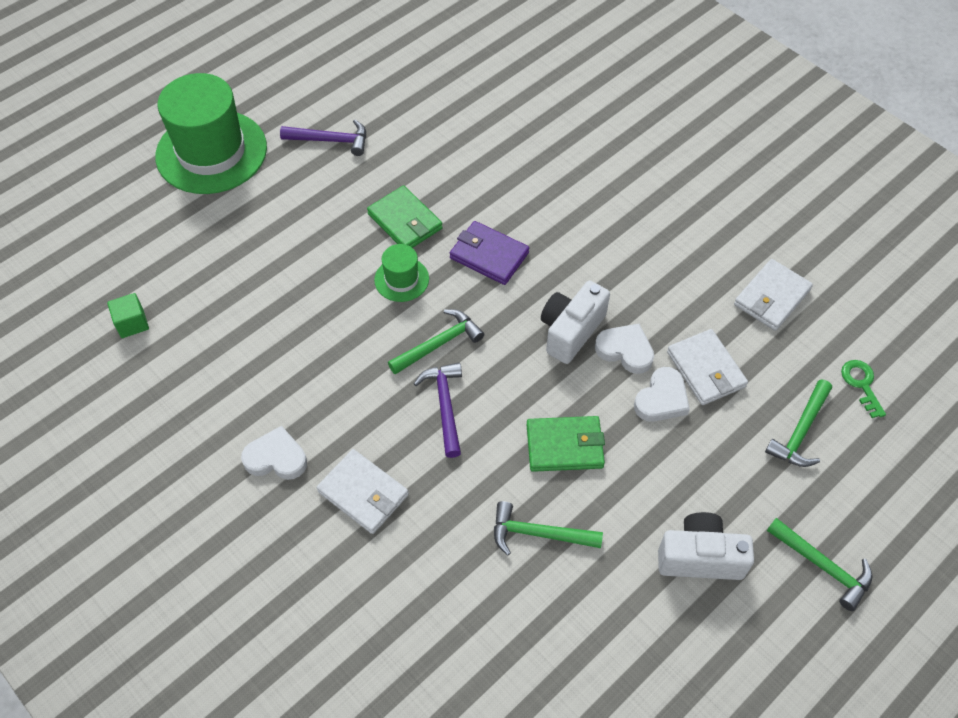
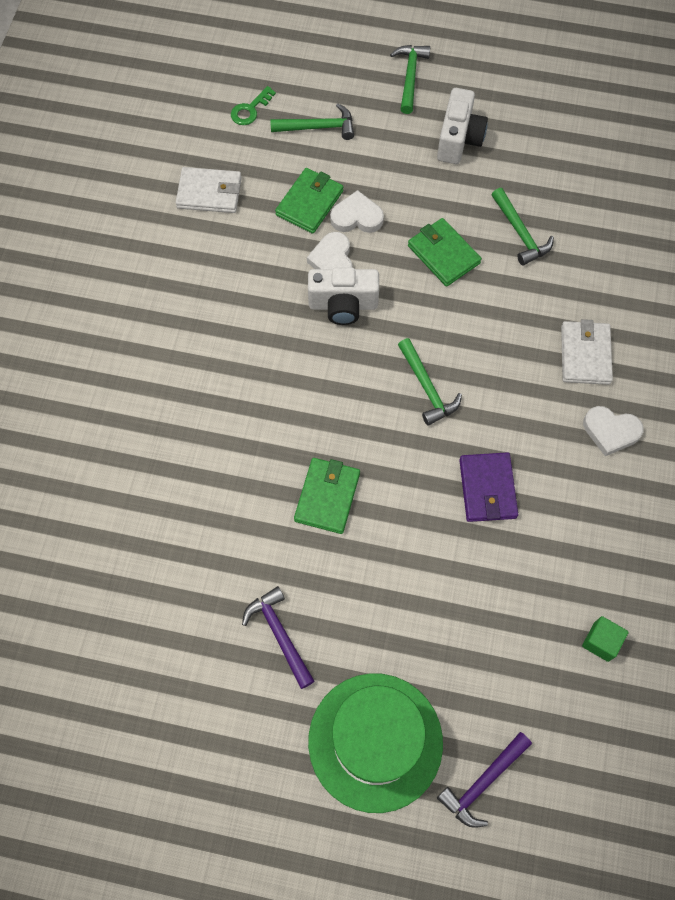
camera: 125 degrees left, 10 degrees up
white heart [241,426,307,480] -> white heart turned 45 degrees counterclockwise [583,406,643,456]
green hat [374,244,429,302] -> none
green hammer [388,309,484,375] -> green hammer turned 135 degrees counterclockwise [398,338,462,426]
purple hammer [414,362,462,458] -> purple hammer moved to [437,732,532,828]
purple wallet [450,221,529,285] -> purple wallet moved to [459,452,518,522]
white camera [658,512,754,580] -> white camera turned 135 degrees counterclockwise [437,88,488,164]
white wallet [667,329,748,405] -> green wallet [275,168,343,234]

